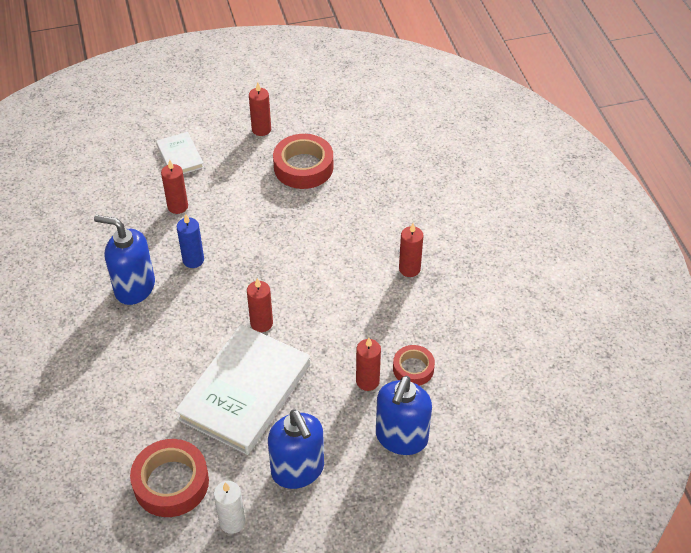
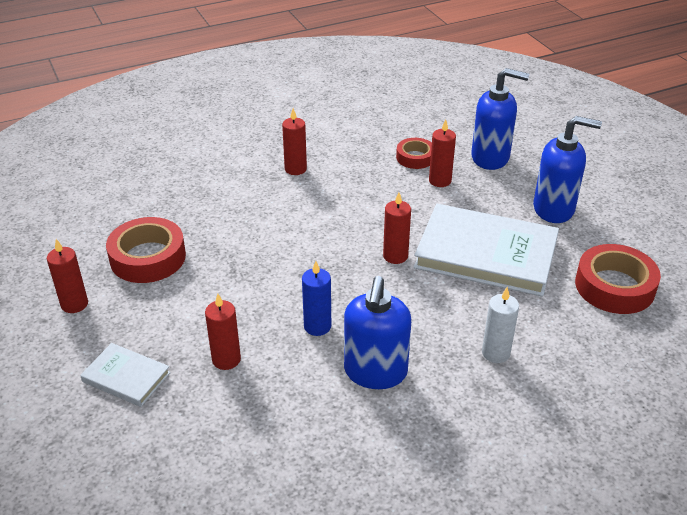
camera: 100 degrees left, 10 degrees down
white book [156,132,204,174] -> white book turned 60 degrees clockwise [80,343,171,407]
white candle [214,481,245,534] -> white candle moved to [482,287,519,363]
blue soap dispenser [268,409,324,489] -> blue soap dispenser turned 45 degrees clockwise [533,116,602,223]

